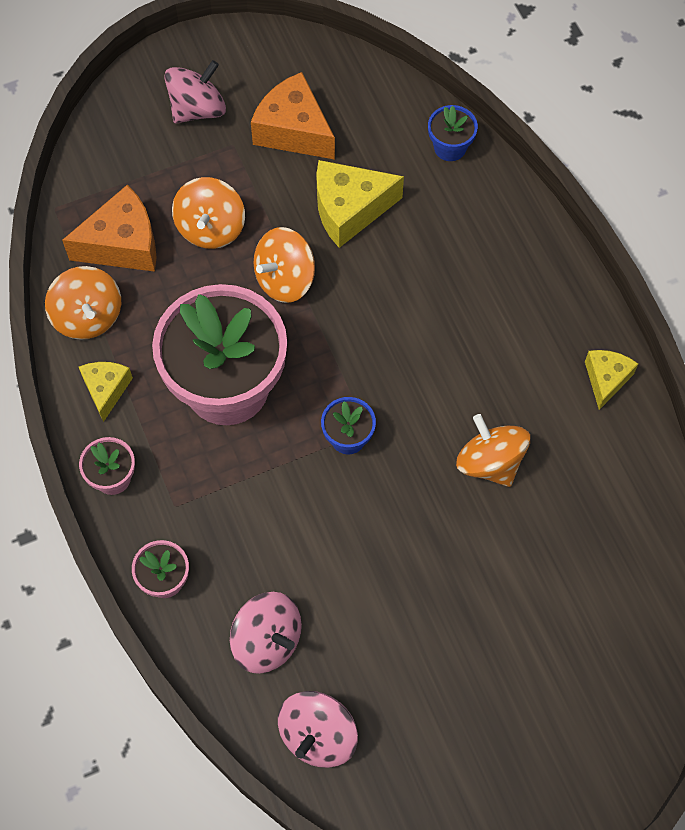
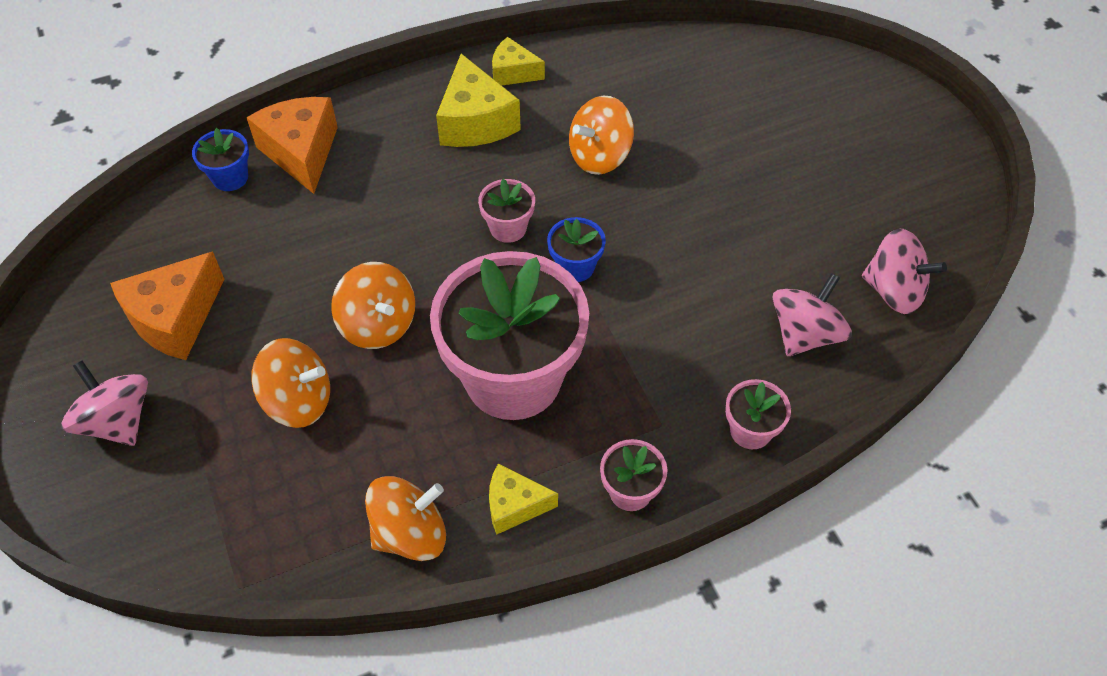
camera: 90 degrees left, 10 degrees down
orange cheese [62,185,157,272] -> orange cheese moved to [246,97,338,194]
yellow cheese [316,160,404,248] -> yellow cheese moved to [436,54,521,147]
none -> pink flower pot [478,179,535,243]

